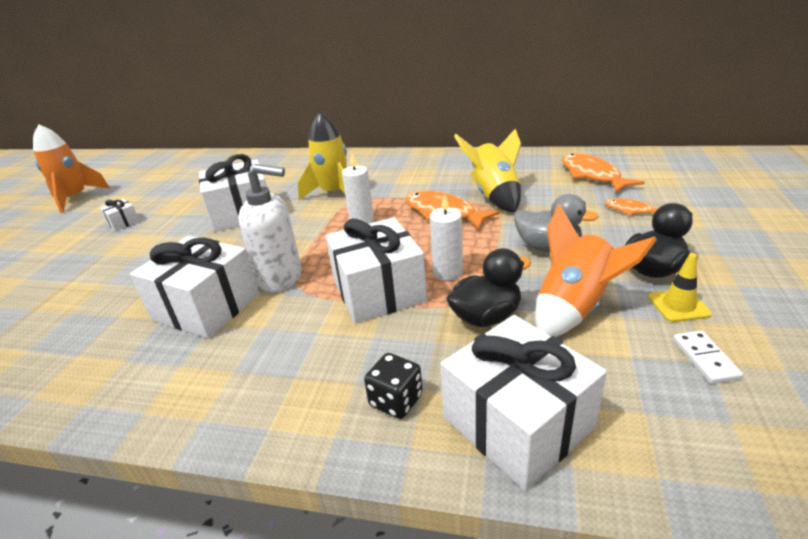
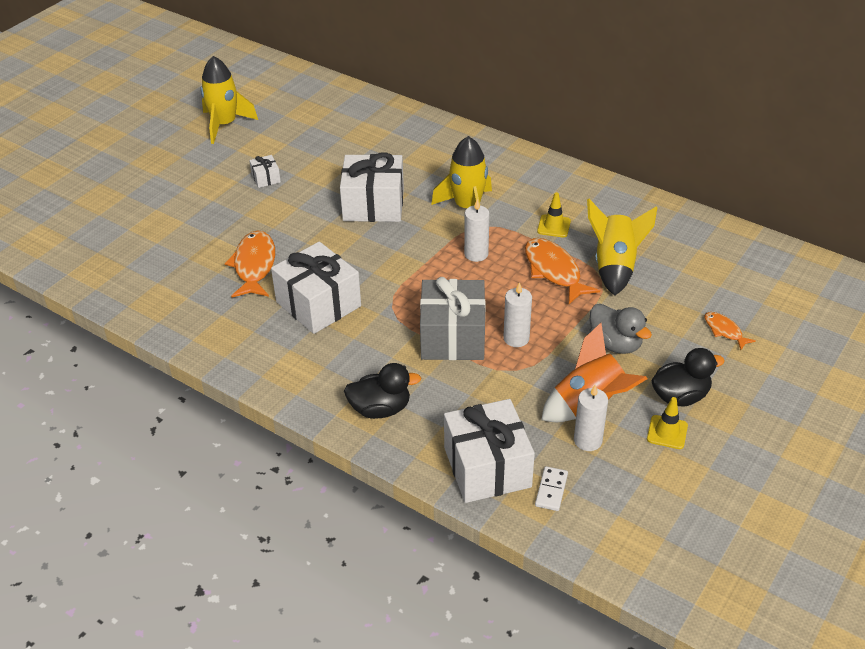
camera: 20 degrees right, 10 degrees up
orange rocket [33,124,110,213] -> yellow rocket [200,56,258,144]
white soap dispenser [238,164,302,293] -> none
white gift [325,217,427,324] -> grey gift [420,277,486,360]
black dice [364,353,423,419] -> none
black duck [446,248,531,327] -> black duck moved to [344,363,421,419]
orange fish [562,153,645,193] -> orange fish moved to [225,230,275,298]
white domino [673,331,743,384] -> white domino moved to [535,466,568,511]
none -> yellow traffic cone [537,192,571,237]
none -> white candle [574,385,608,451]

